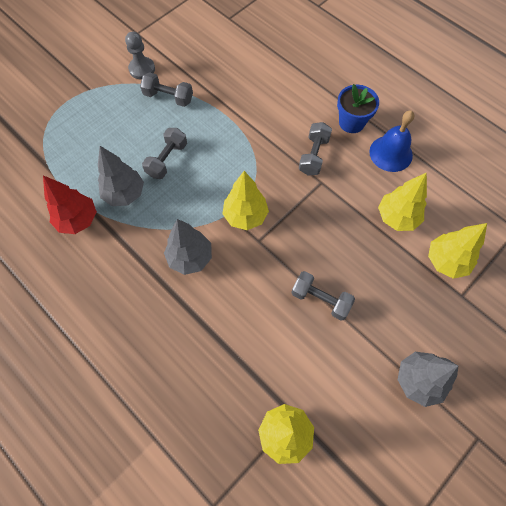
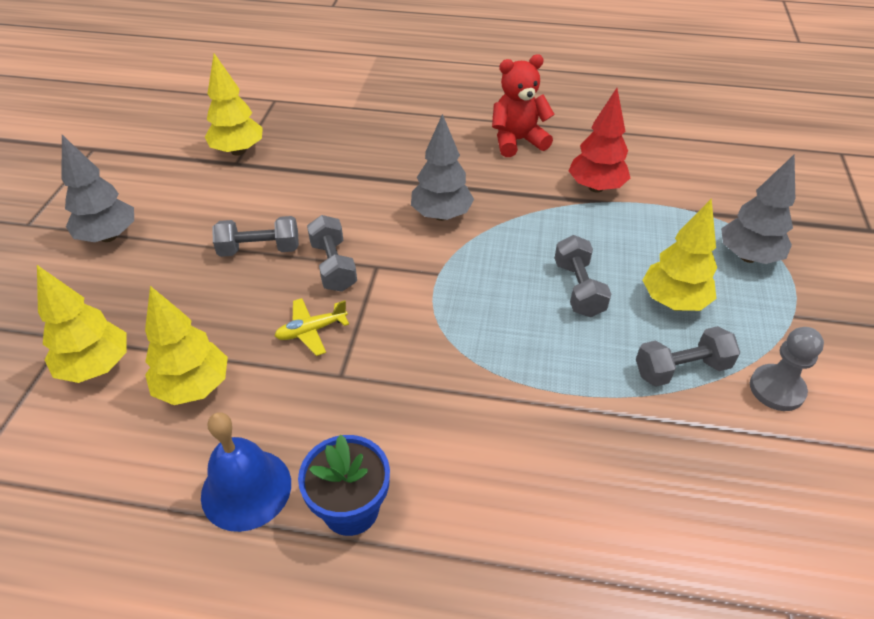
camera: 145 degrees right, 20 degrees down
grey tree [98,146,144,206] -> grey tree moved to [721,154,795,264]
yellow tree [222,171,269,230] -> yellow tree moved to [643,198,717,311]
grey dumbbell [299,122,332,175] -> grey dumbbell moved to [307,215,357,292]
none -> yellow plane [275,298,349,356]
none -> red teddy bear [492,54,555,157]

